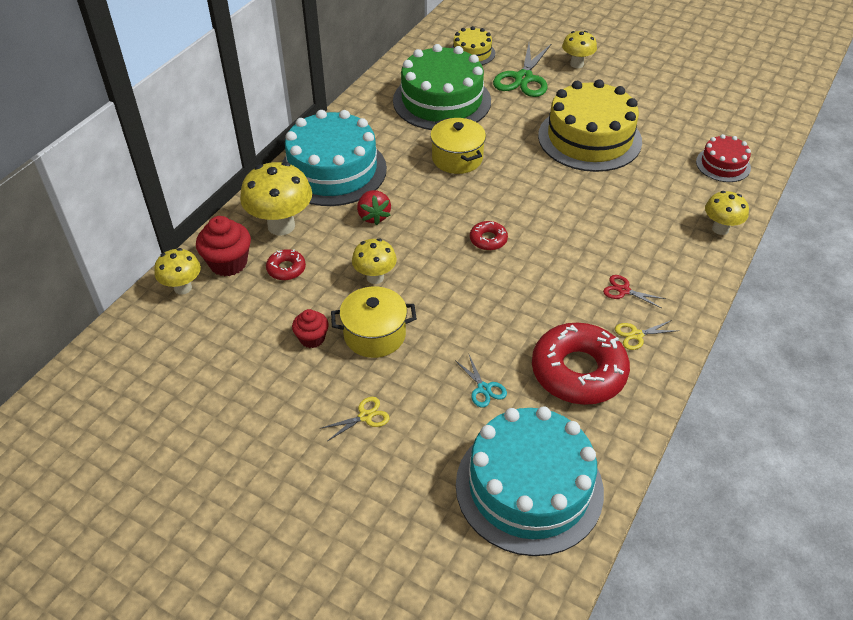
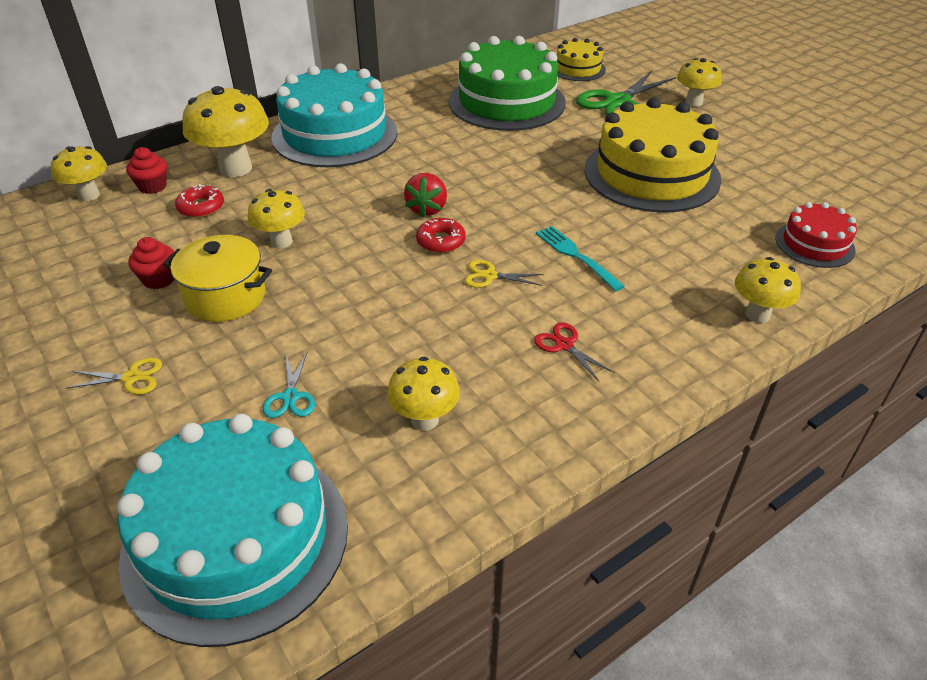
camera: 25 degrees right, 5 degrees down
red cupcake [196,216,251,276] -> red cupcake [126,147,167,194], size x0.62
red strawberry [357,190,391,225] -> red strawberry moved to [404,173,447,218]
yellow pot [430,118,486,174] -> none
red donut [532,323,630,405] -> yellow mushroom [387,357,460,431]
yellow scissors [615,320,679,350] -> yellow scissors moved to [465,260,544,288]
none -> turquoise fork [536,226,625,291]

